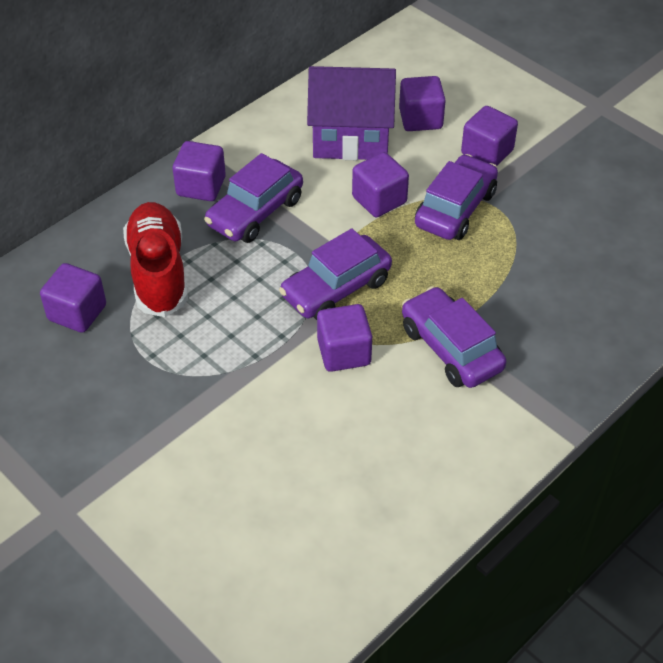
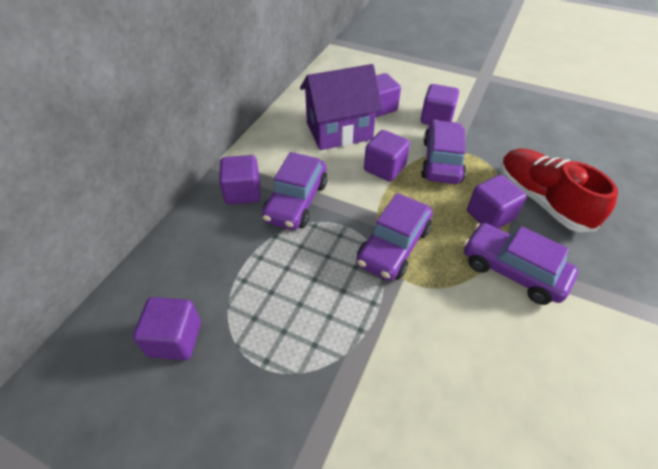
camera: 20 degrees left, 0 degrees up
red shoe [123,202,188,317] -> red shoe moved to [500,148,618,232]
purple cube [317,304,372,372] -> purple cube moved to [467,175,527,229]

